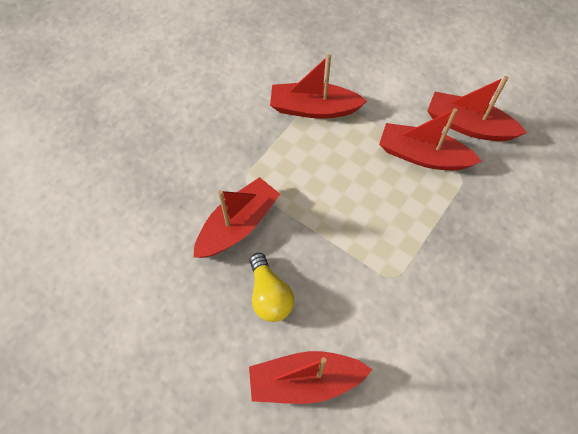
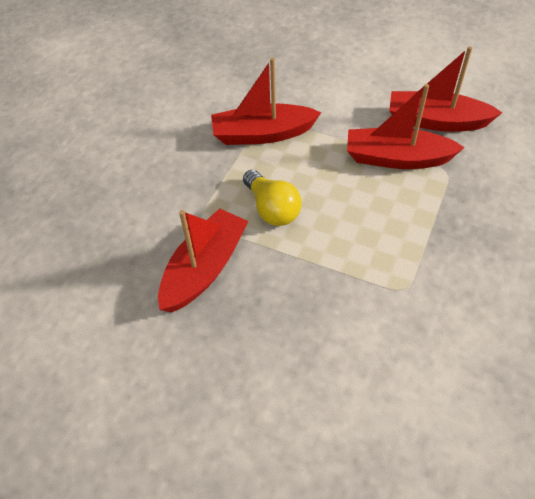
camera: 10 degrees left, 10 degrees down
red boat [249,351,373,404] -> none
yellow light bulb [250,253,294,322] -> yellow light bulb moved to [243,170,302,226]

